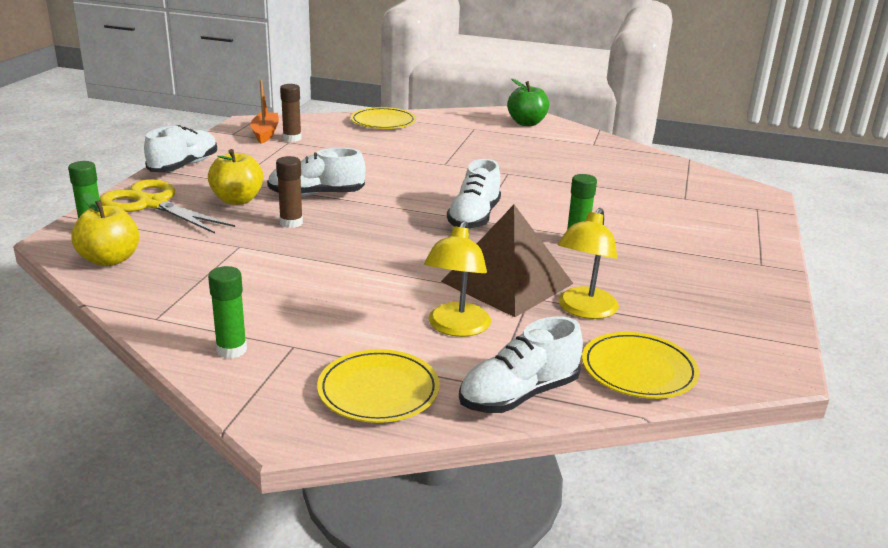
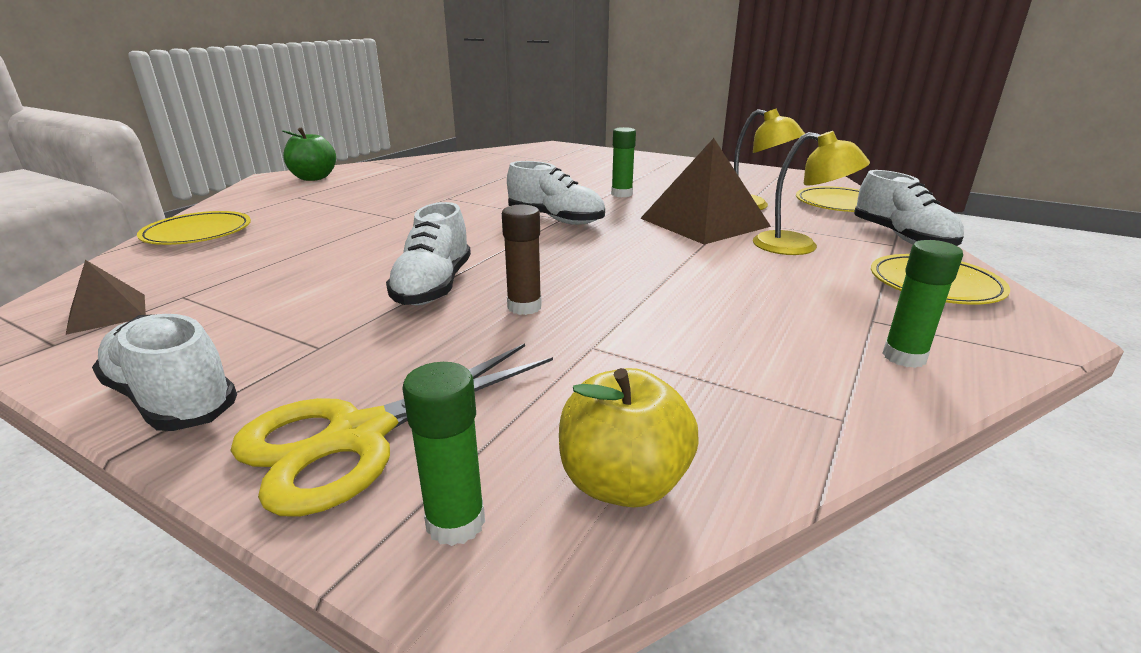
camera: 75 degrees left, 0 degrees up
yellow apple [208,149,263,205] -> none
orange boat [250,80,279,144] -> brown pyramid [66,260,146,335]
brown glue stick [280,84,302,142] -> none

